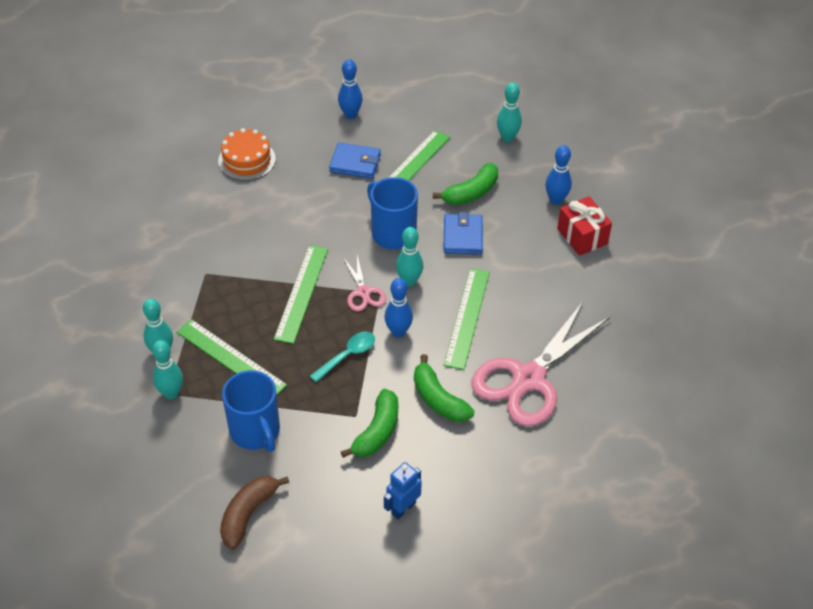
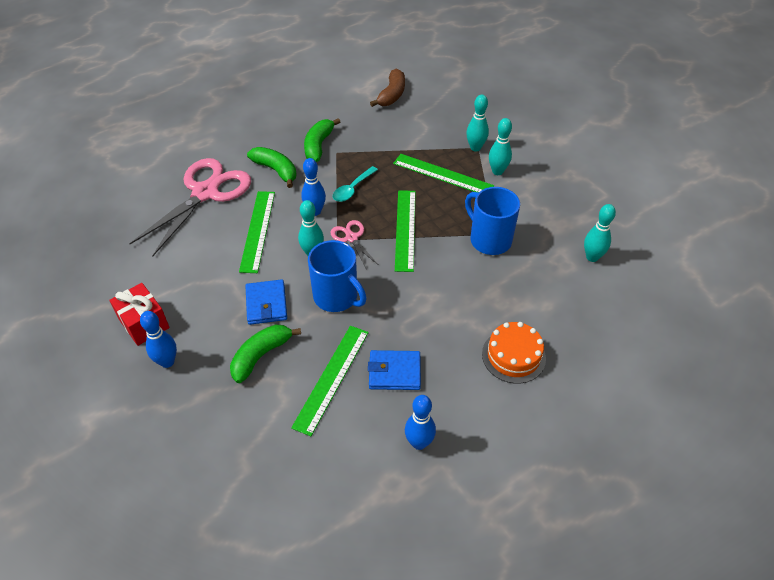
camera: 170 degrees right, 0 degrees up
blue mug [222,370,280,452] -> blue mug moved to [465,187,520,255]
blue robot [384,462,422,519] -> none
turquoise bowling pin [497,82,522,142] -> turquoise bowling pin moved to [584,204,616,262]

